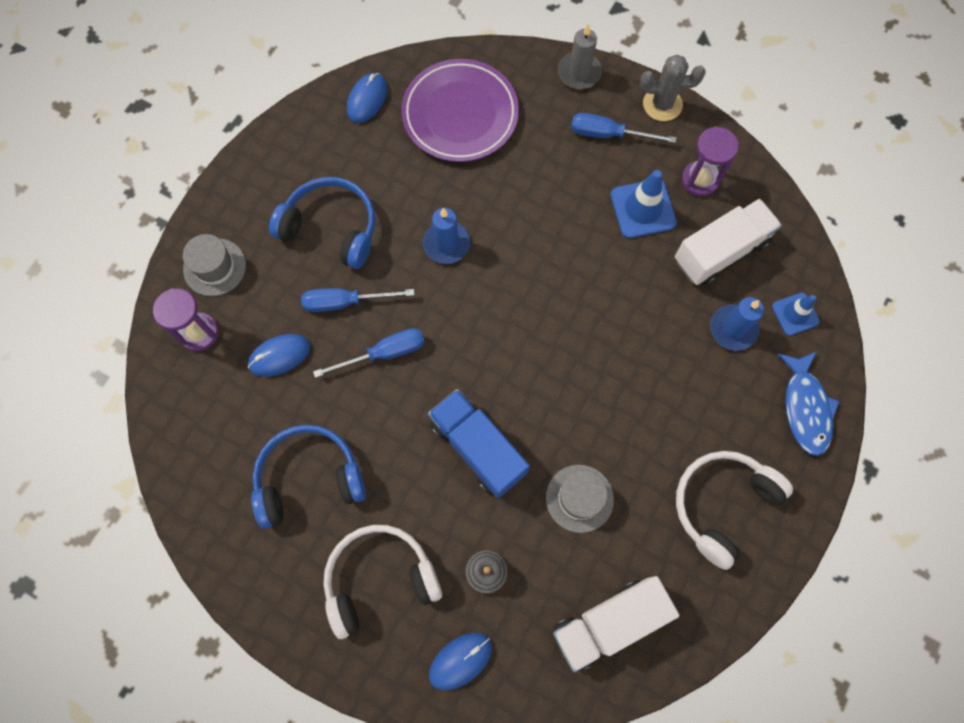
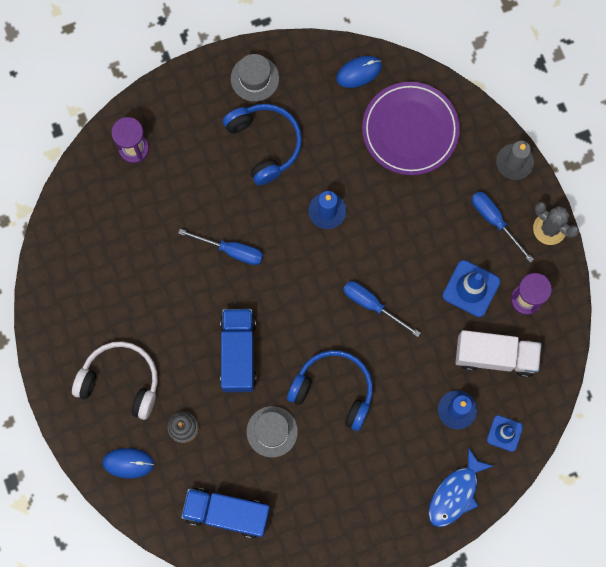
camera: 40 degrees right, 5 degrees up
grey hat [183,234,246,296] -> grey hat moved to [231,54,279,102]
blue mouse [248,334,310,377] -> none
blue headphones [251,425,366,529] -> blue headphones moved to [287,350,373,431]
blue screwdriver [301,288,414,312] -> blue screwdriver moved to [343,281,420,337]
white truck [553,576,679,672] -> blue truck [181,488,270,538]
white headphones [676,451,793,570] -> none

